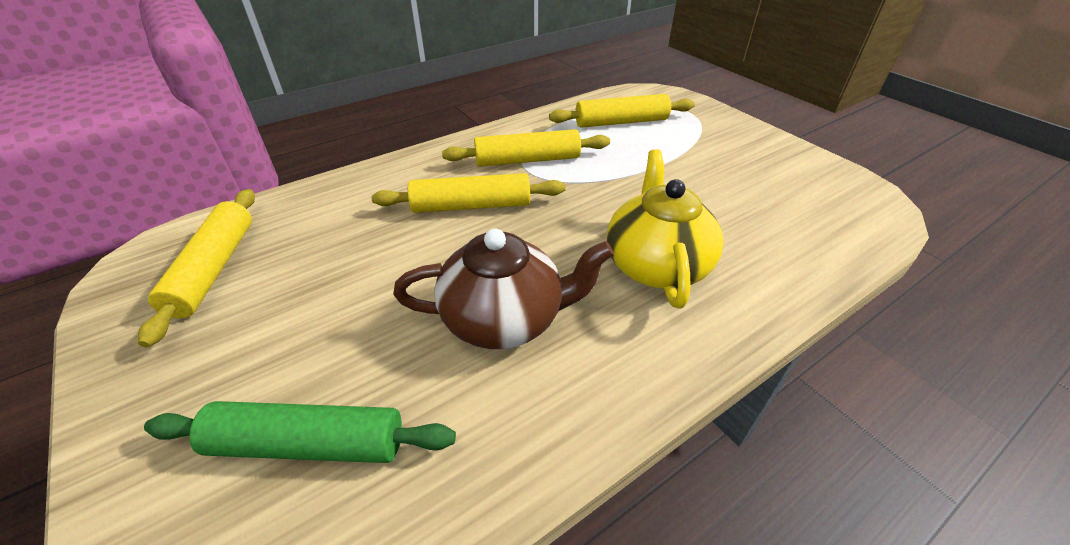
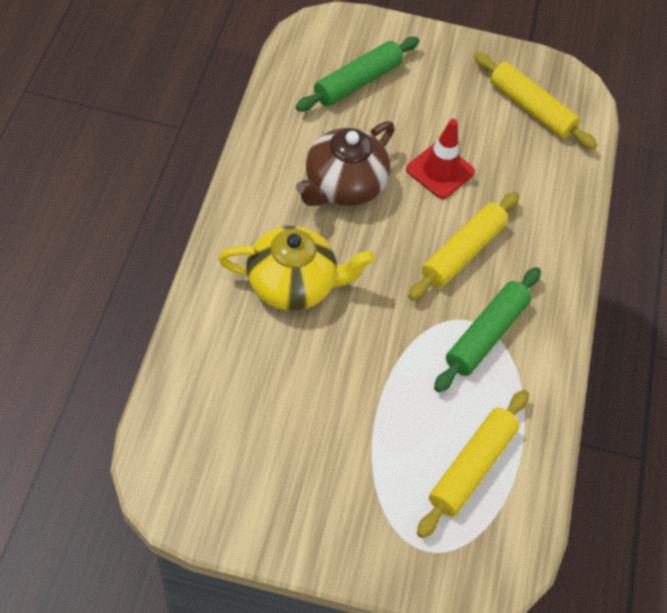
camera: 130 degrees right, 15 degrees up
yellow rolling pin [442,129,610,167] -> green rolling pin [434,267,541,392]
yellow teapot [607,149,723,309] -> yellow teapot turned 45 degrees counterclockwise [218,226,375,310]
none -> red traffic cone [406,119,475,199]

